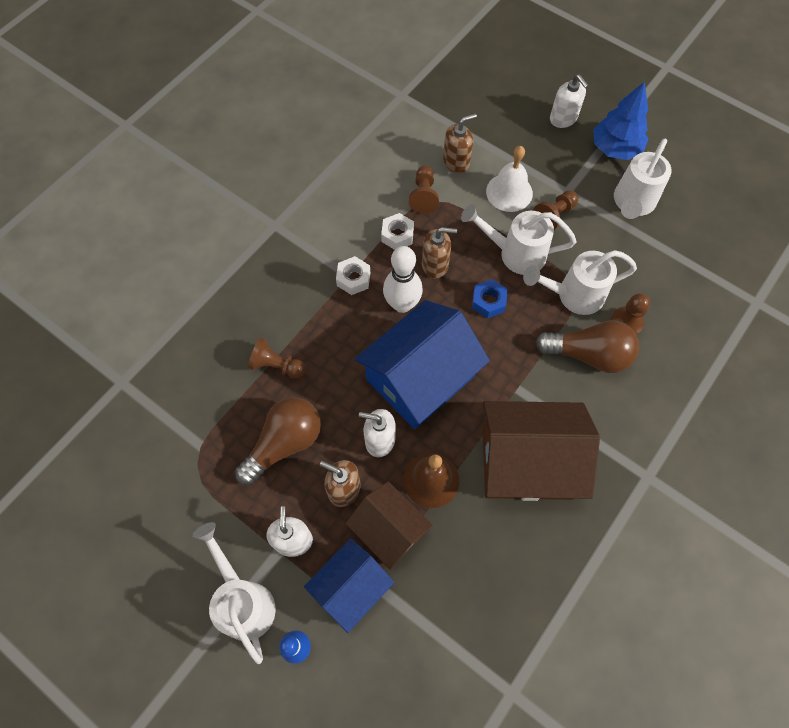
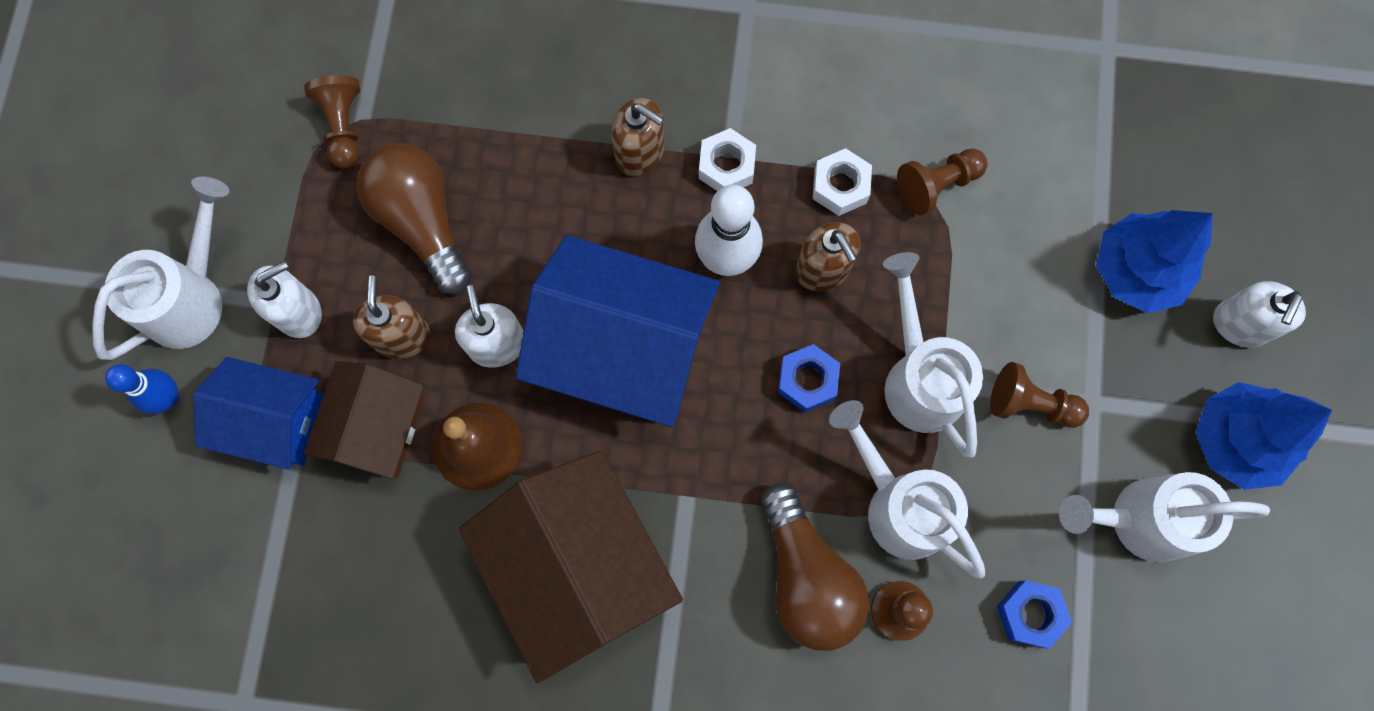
camera: 60 degrees right, 10 degrees up
brown light bulb [235,397,321,485] -> brown light bulb turned 135 degrees counterclockwise [356,143,472,295]
brown pawn [248,337,306,379] -> brown pawn moved to [304,75,360,169]
brown soap dispenser [443,114,477,173] -> brown soap dispenser moved to [611,98,664,176]
white bell [486,146,533,212] -> none
none -> blue nut [997,580,1072,649]
none -> blue tree [1096,210,1213,313]

